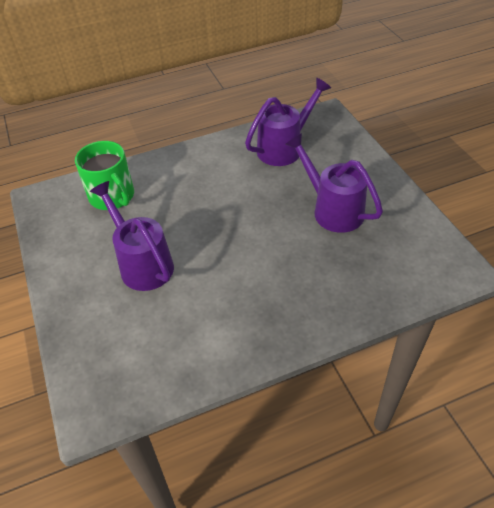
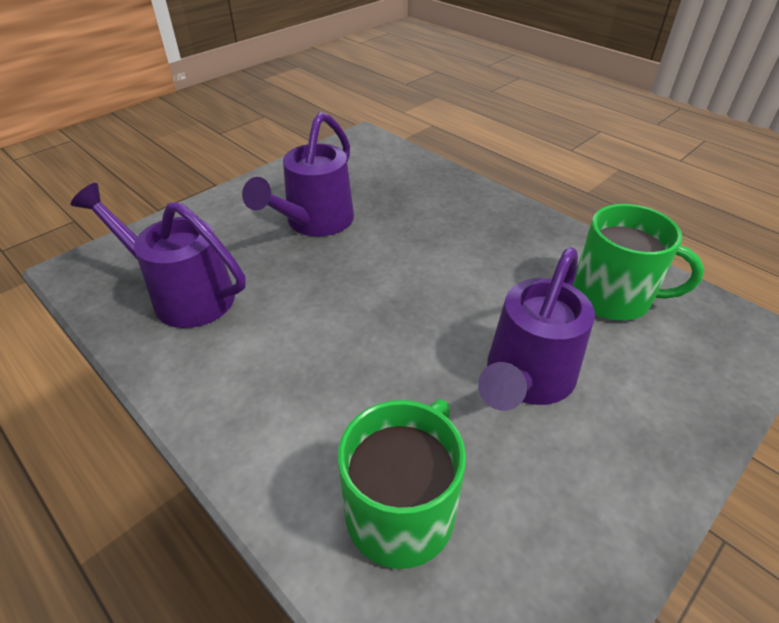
camera: 115 degrees left, 5 degrees down
none -> green mug [572,204,704,321]

